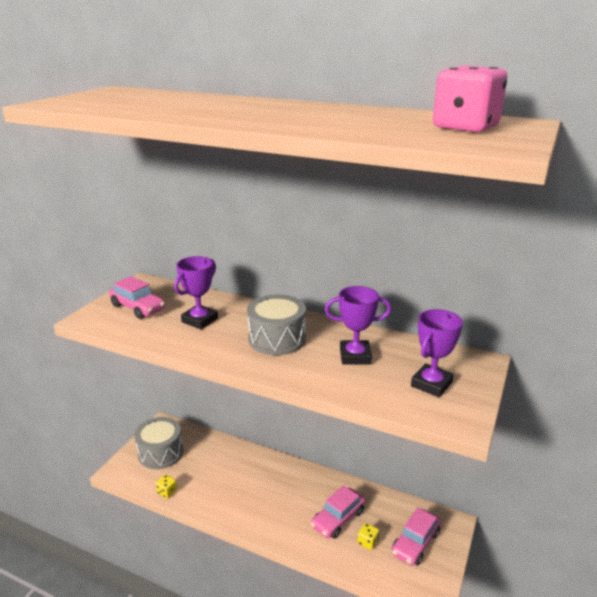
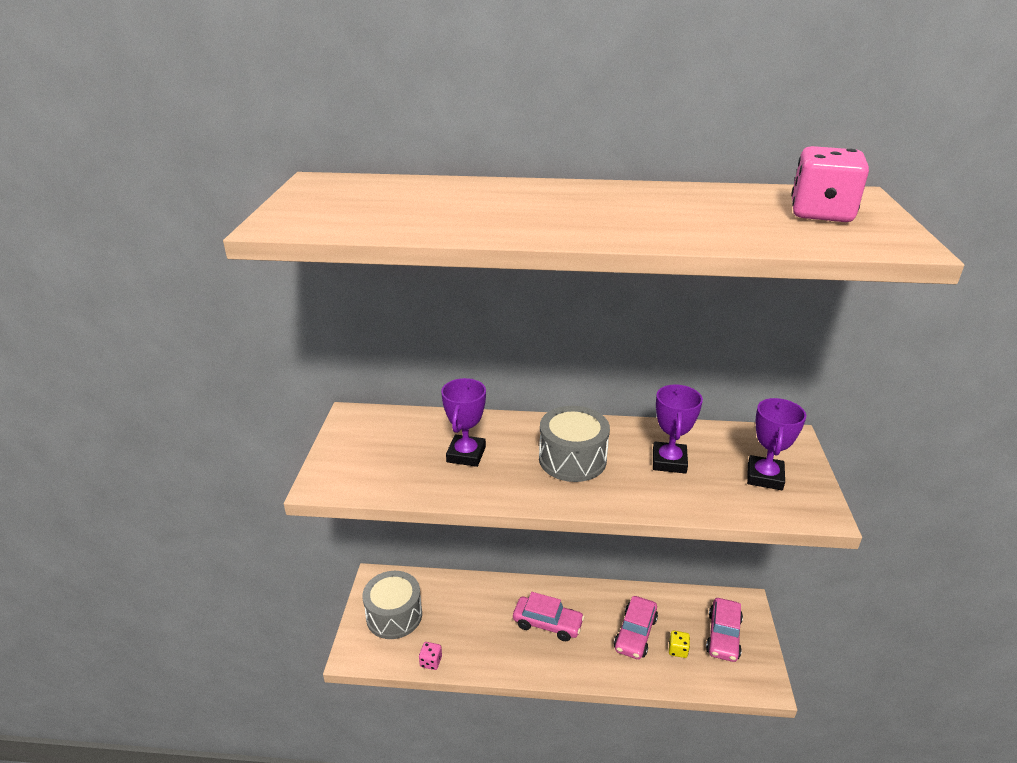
camera: 20 degrees left, 5 degrees up
pink car [109,276,165,319] -> pink car moved to [513,592,585,641]
yellow dice [156,475,177,499] -> pink dice [419,642,442,670]
purple trophy [325,286,391,365] -> purple trophy turned 60 degrees counterclockwise [653,385,703,474]

